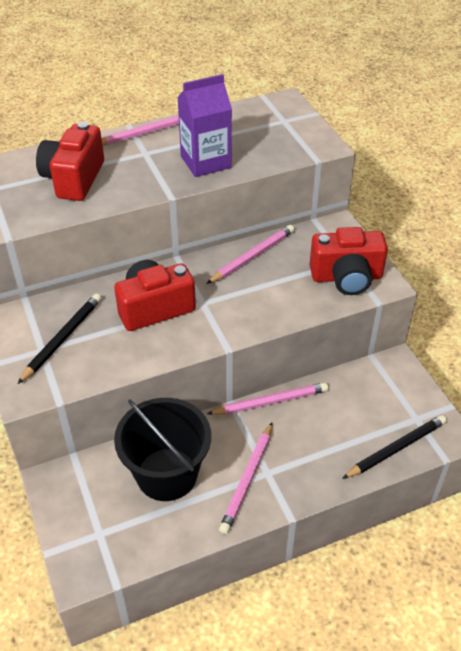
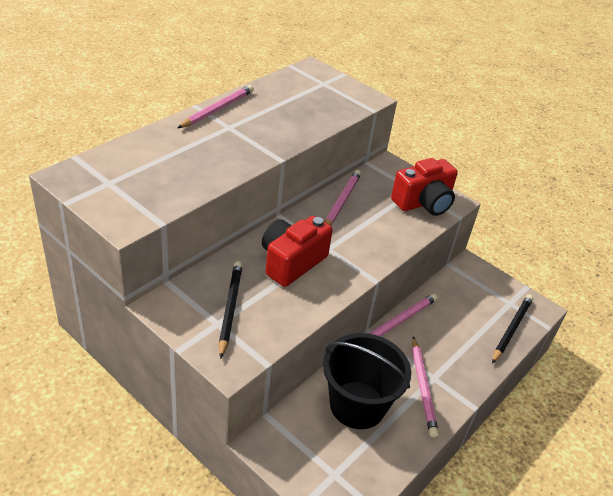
camera: 30 degrees left, 5 degrees down
red camera [36,122,104,201] -> none
purple carton [177,74,232,177] -> none

